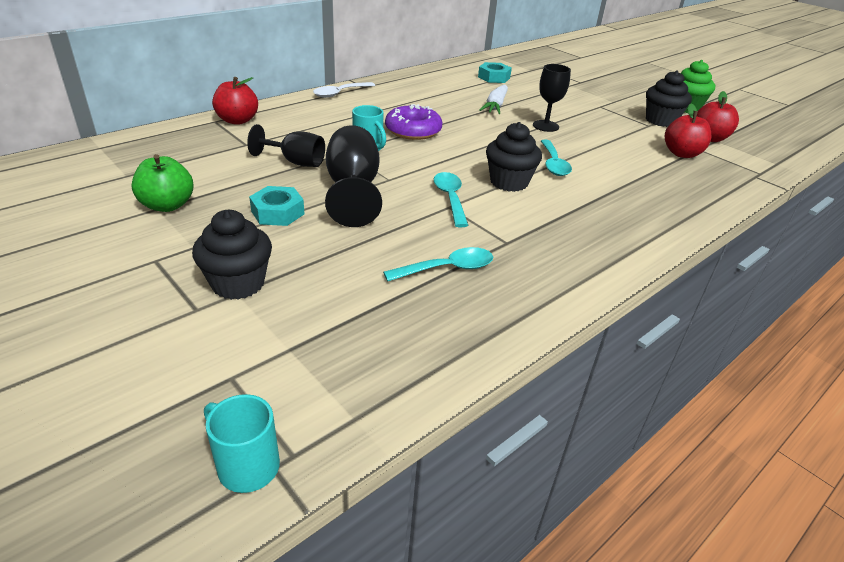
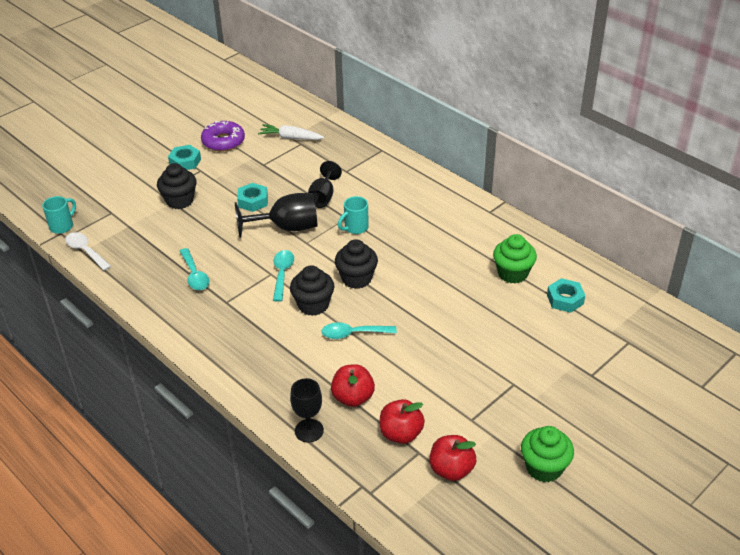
camera: 90 degrees right, 5 degrees up
green apple [132,154,194,212] -> none
red apple [212,77,258,125] -> red apple moved to [331,364,375,407]
white spoon [313,82,375,98] -> white spoon moved to [65,232,111,271]
purple donut [385,104,442,140] -> purple donut moved to [201,121,245,152]
turquoise spoon [434,172,469,227] -> turquoise spoon turned 75 degrees counterclockwise [273,250,294,302]
white carrot [479,85,508,114] -> white carrot moved to [258,124,324,140]
black goblet [533,64,571,132] -> black goblet moved to [290,378,324,443]
black cupcake [646,70,692,127] -> black cupcake moved to [335,239,378,289]
none -> turquoise nut [168,145,201,170]
none -> green cupcake [493,234,537,284]

